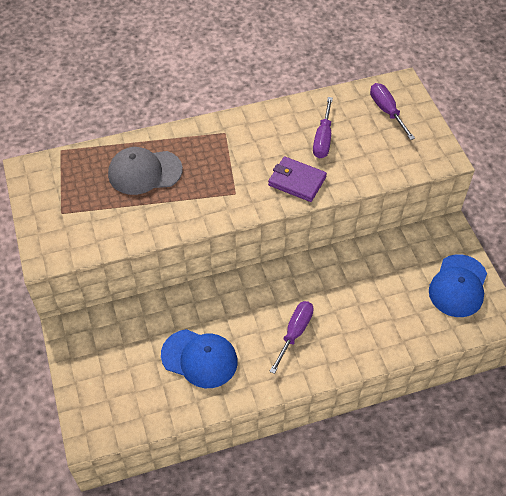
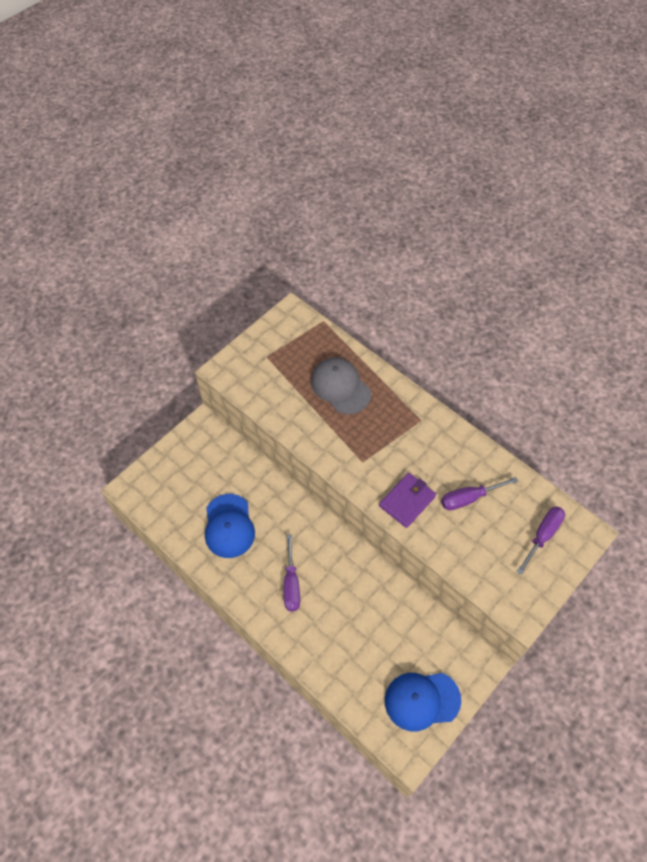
camera: 60 degrees right, 5 degrees up
purple wallet [268,156,327,202] -> purple wallet turned 45 degrees clockwise [379,473,436,528]
purple screwdriver [269,301,314,374] -> purple screwdriver turned 90 degrees clockwise [284,534,300,611]

